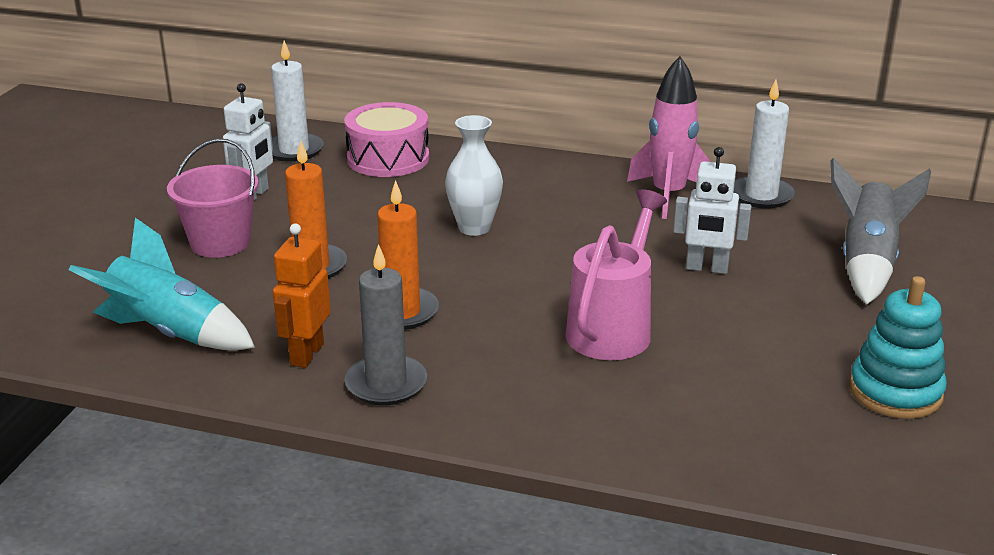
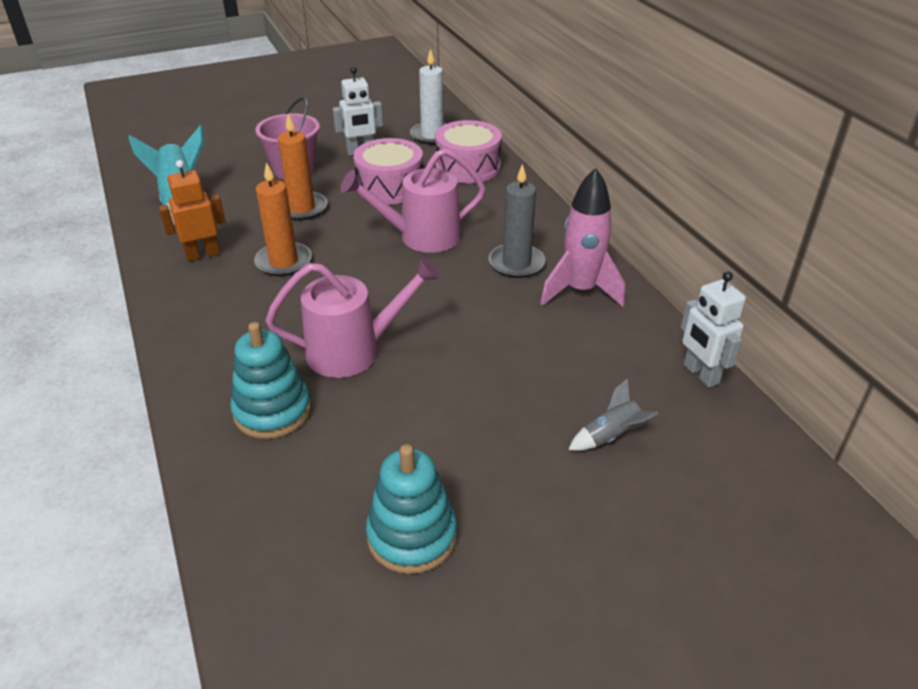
camera: 50 degrees right, 10 degrees up
grey candle [344,244,427,405] -> grey candle moved to [489,164,546,278]
white vase [445,115,503,236] -> pink watering can [341,148,486,253]
white robot [673,147,751,274] -> white robot moved to [681,271,746,388]
white candle [733,80,795,209] -> none
grey rocket [830,158,931,304] -> grey rocket [568,378,659,451], size x0.53
none -> turquoise stacking toy [230,322,311,439]
none -> pink drum [353,138,423,204]

